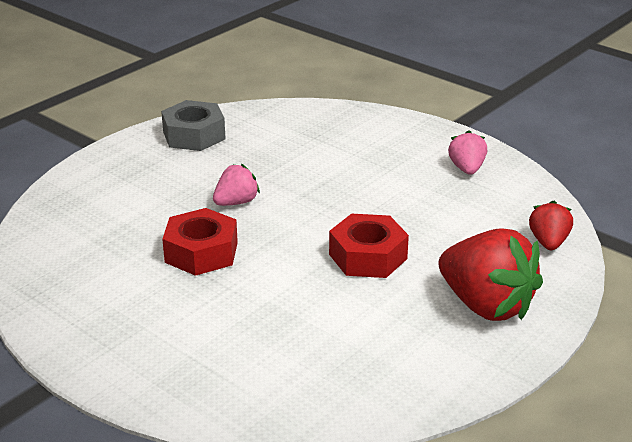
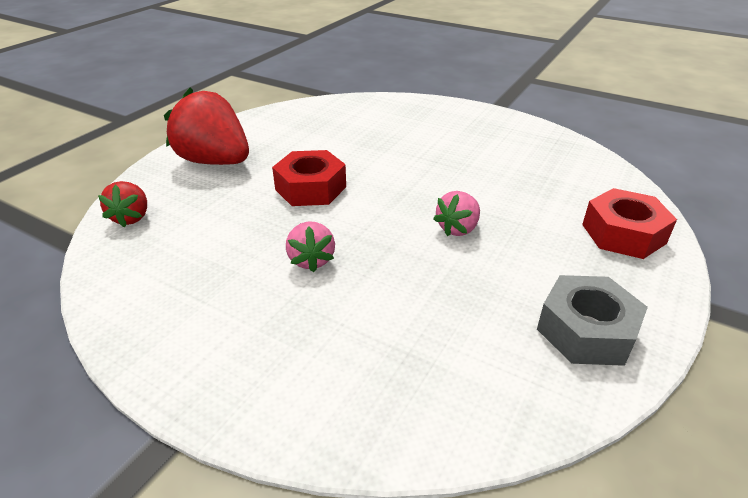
camera: 170 degrees right, 5 degrees up
red nut [162,208,238,276] -> red nut moved to [582,188,677,259]
pink strawberry [448,130,487,175] -> pink strawberry moved to [286,221,335,272]

